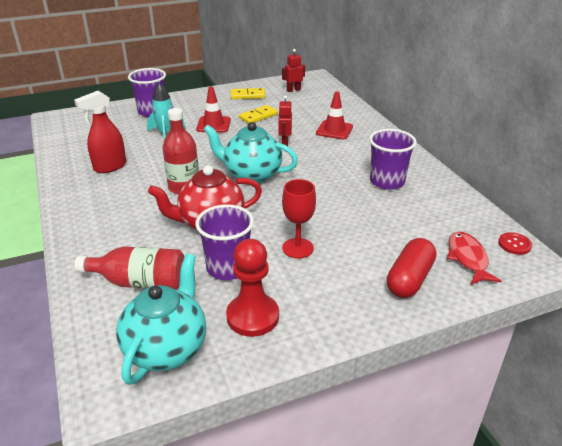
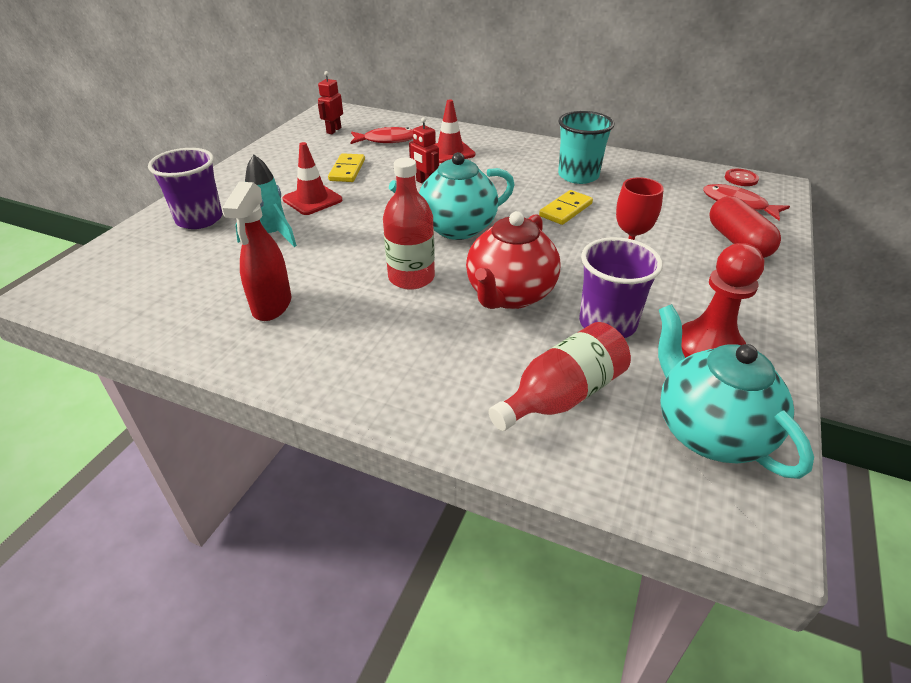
camera: 45 degrees left, 5 degrees up
yellow domino [231,88,265,99] -> yellow domino moved to [539,190,593,225]
purple cup [369,129,417,190] -> turquoise cup [558,111,614,184]
none -> red fish [350,127,413,144]

